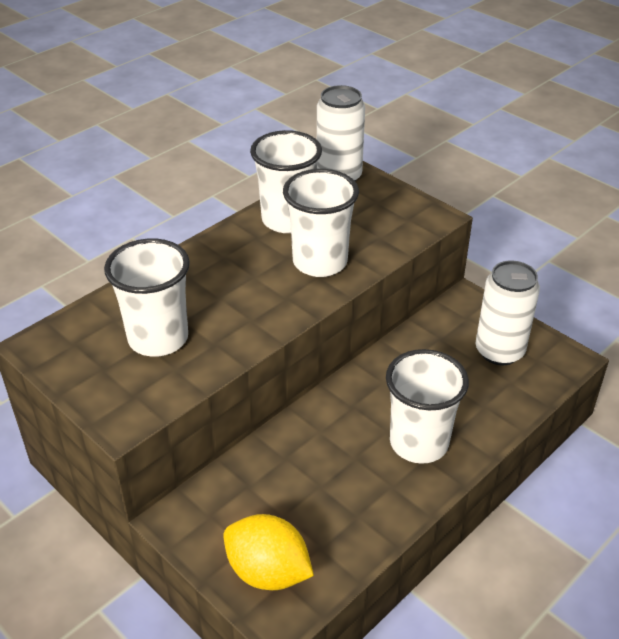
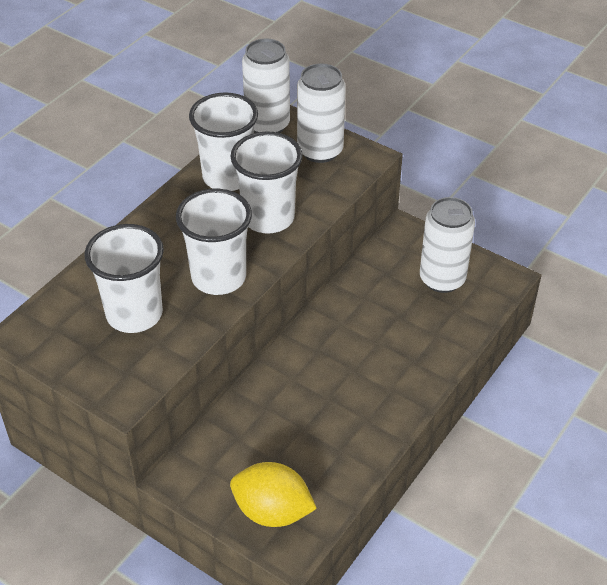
camera: 10 degrees left, 5 degrees up
white cup [386,349,469,464] -> white cup moved to [176,189,252,295]
none -> white can [297,63,346,163]

